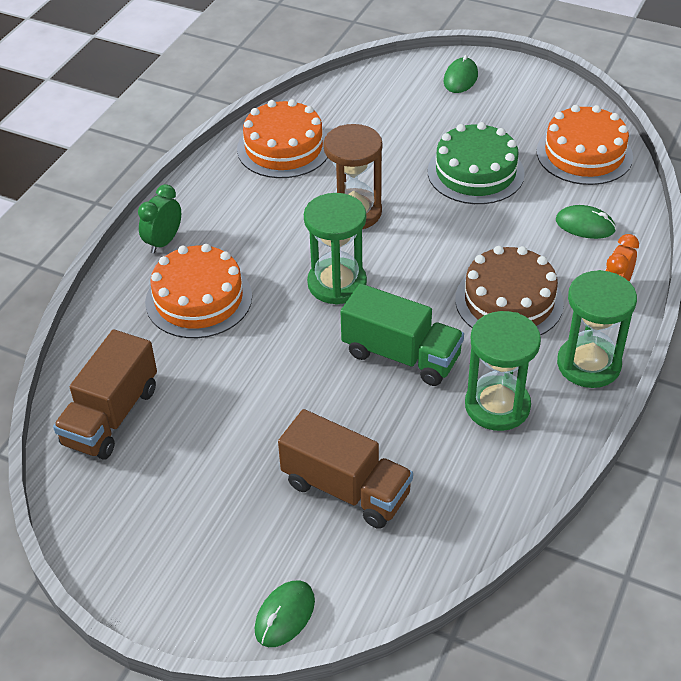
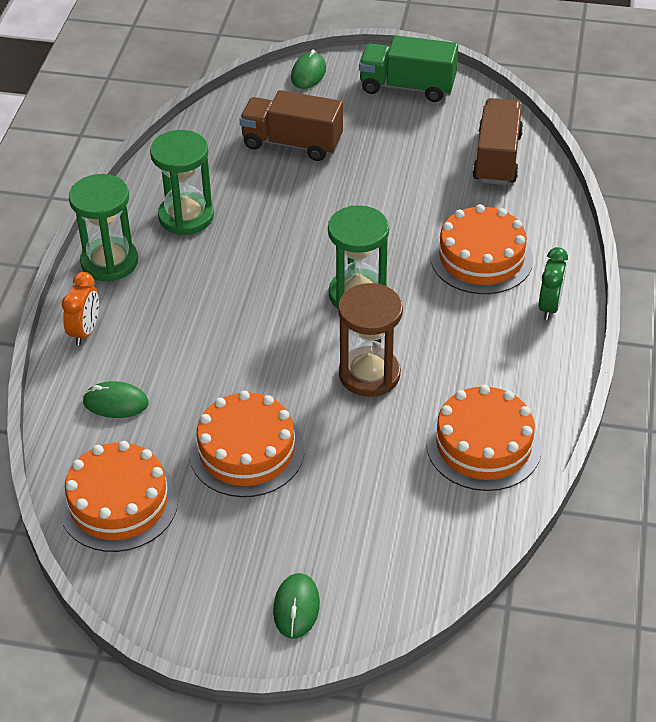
camera: 165 degrees right, 0 degrees up
green truck [341,284,464,386] -> green truck moved to [359,35,458,102]
green cake [428,122,525,204] -> orange cake [189,391,304,497]
brown cake [455,246,564,335] -> none

